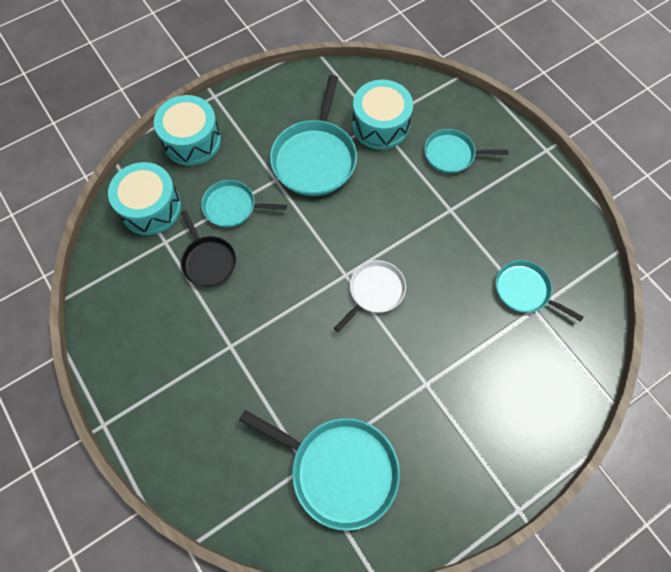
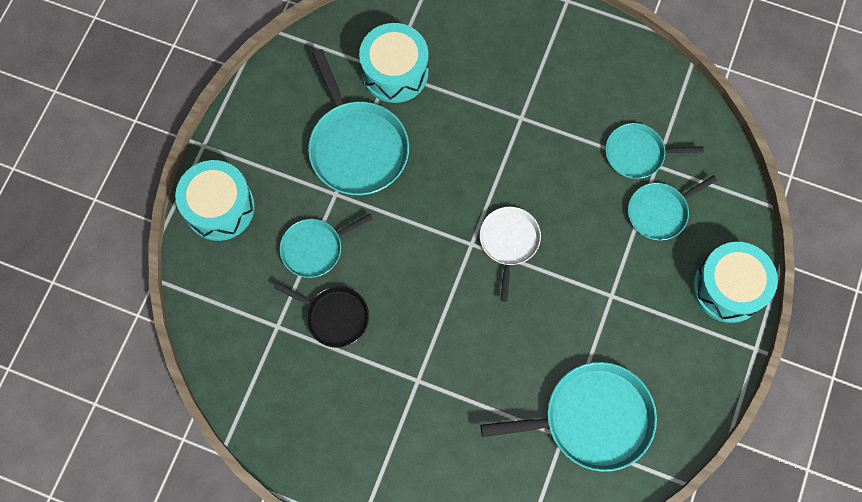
camera: 35 degrees left, 5 degrees up
turquoise drum [108,162,182,235] -> turquoise drum moved to [693,242,778,323]
turquoise pan [424,129,508,173] -> turquoise pan moved to [628,175,717,241]

